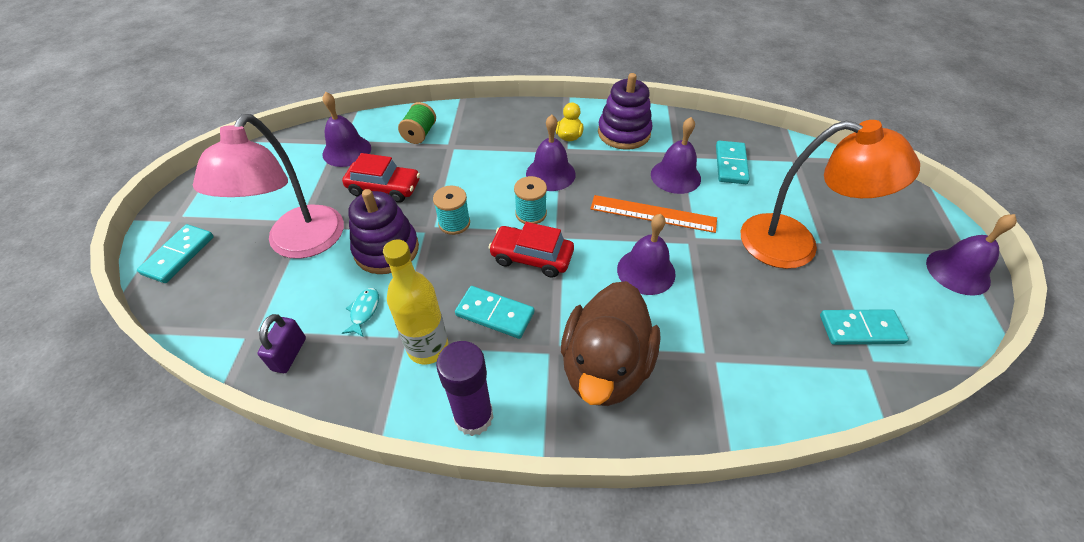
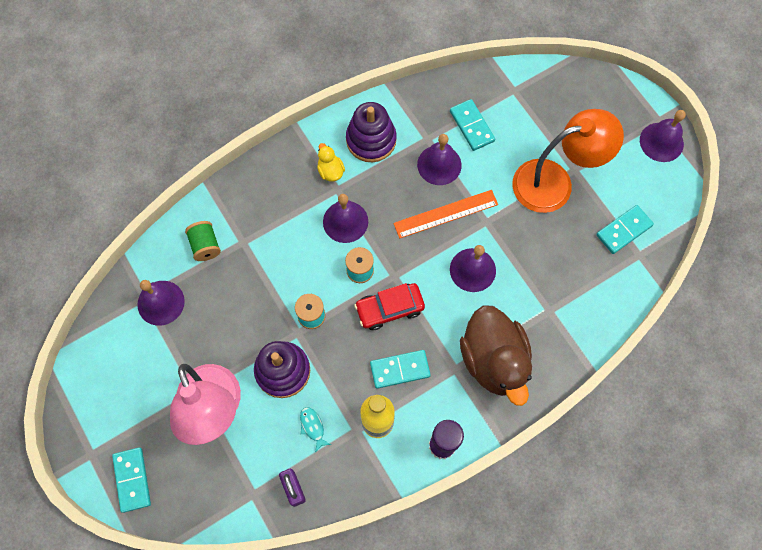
camera: 35 degrees left, 20 degrees up
red car [342,153,420,203] -> none

